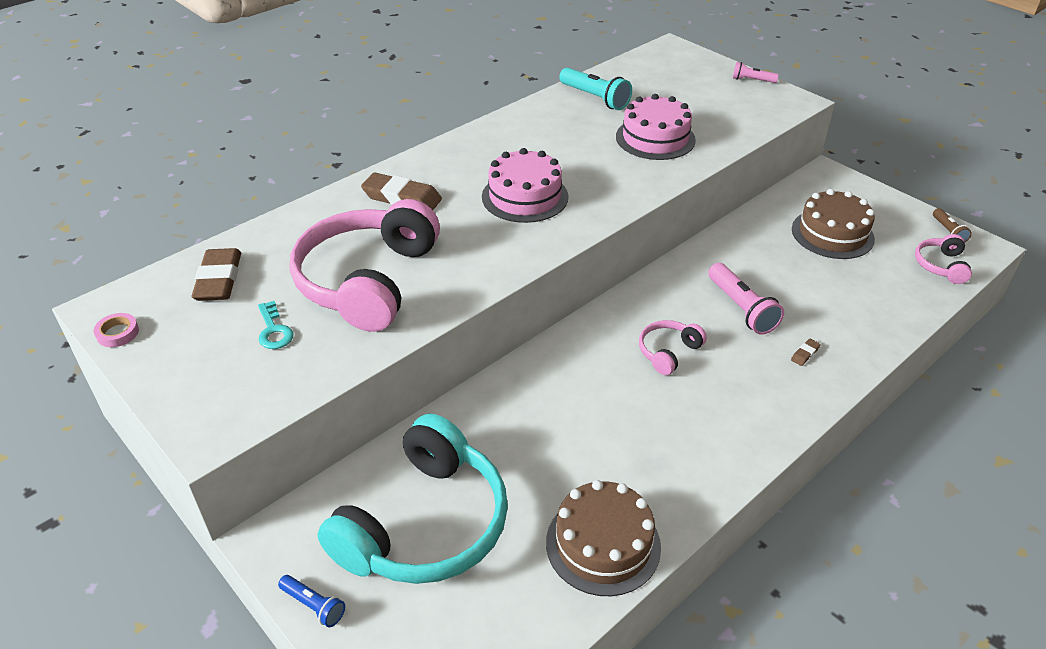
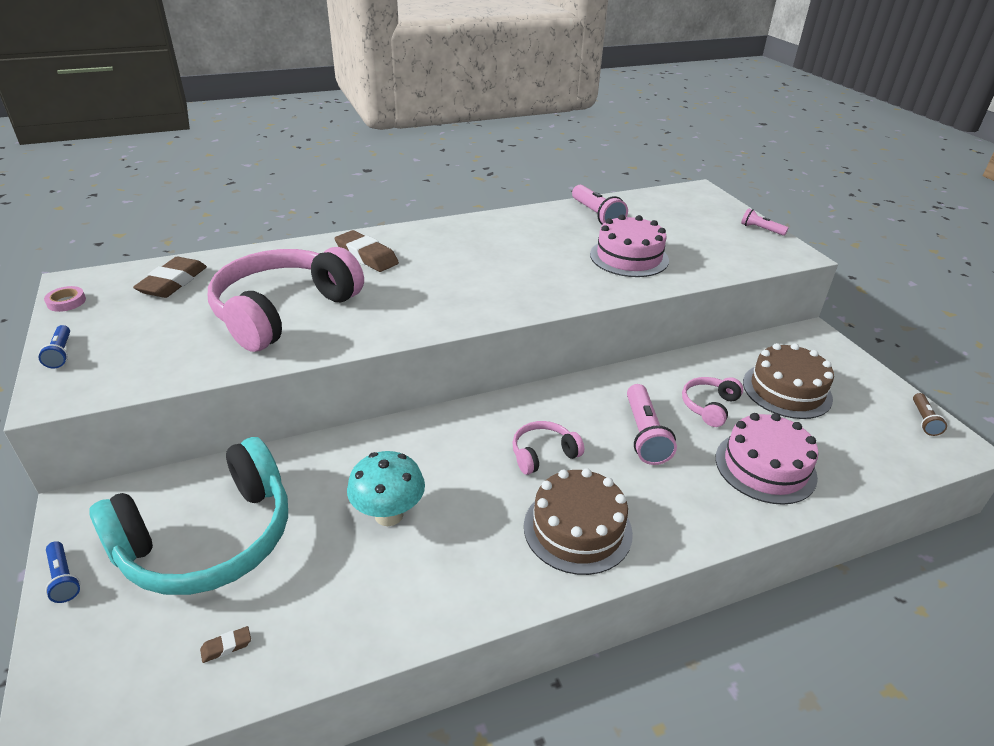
camera: 20 degrees right, 5 degrees down
turquoise key [258,301,294,349] -> none
pink cake [482,148,568,223] -> pink cake moved to [715,413,819,505]
brown cake [546,480,661,596] -> brown cake moved to [524,468,633,575]
turquoise flashlight [559,68,632,110] -> pink flashlight [572,185,628,225]
brown eraser [791,339,821,366] -> brown eraser moved to [200,626,251,663]
pink headphones [915,234,972,284] -> pink headphones moved to [682,377,744,427]
none -> blue flashlight [39,325,70,369]
none -> turquoise mushroom [347,451,425,526]

